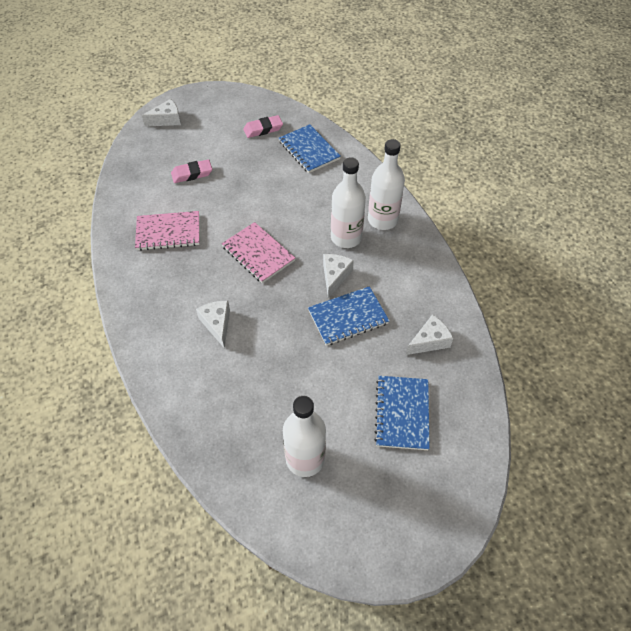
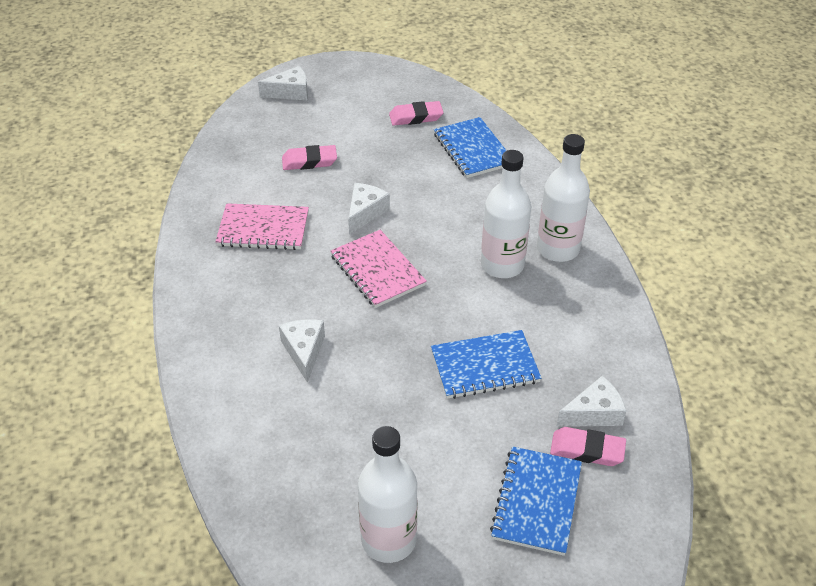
camera: 10 degrees right, 10 degrees down
white cheese [323,254,354,298] -> white cheese moved to [348,183,390,235]
none -> pink eraser [550,427,626,466]

